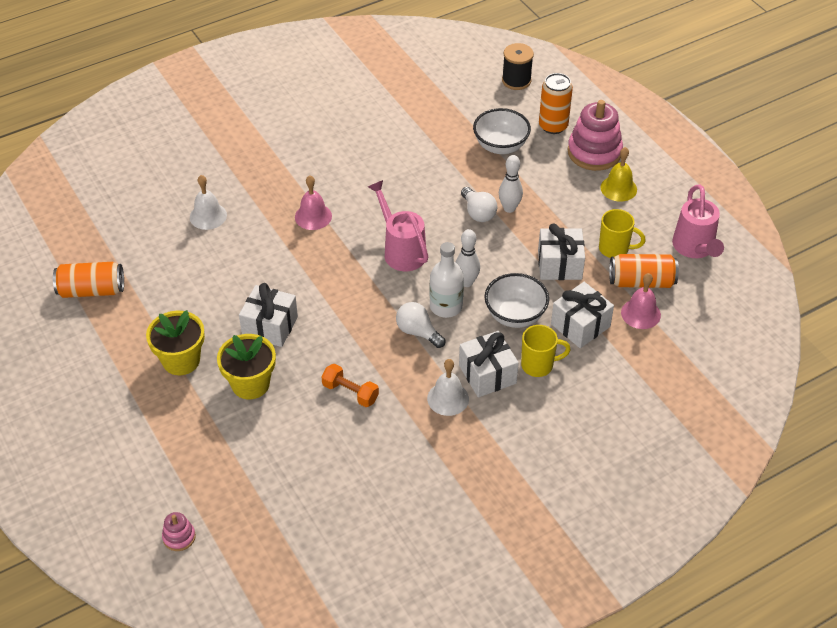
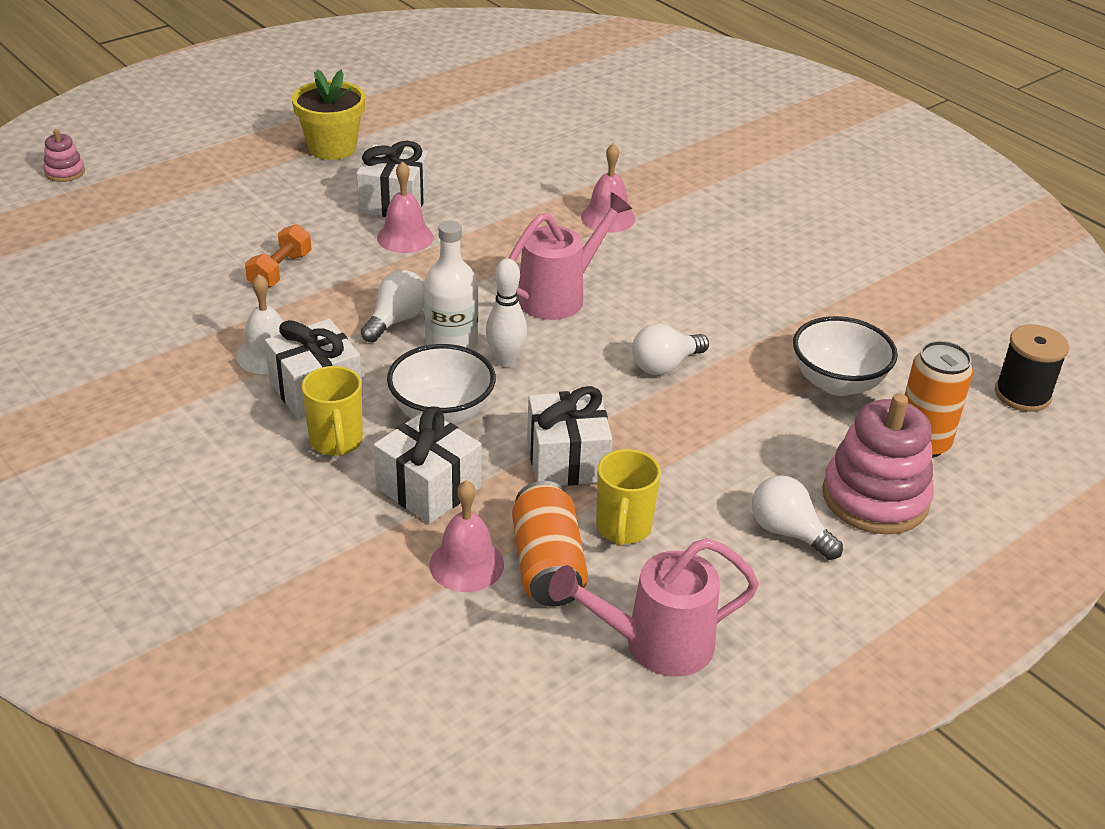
camera: 80 degrees right, 10 degrees down
orange can [53,262,124,298] -> none
white bell [190,175,227,230] -> none
yellow flower pot [217,334,276,399] -> none
white bowling pin [499,155,523,213] -> none
yellow bell [600,147,637,202] -> white light bulb [752,475,843,560]
none -> pink bell [377,161,434,253]

